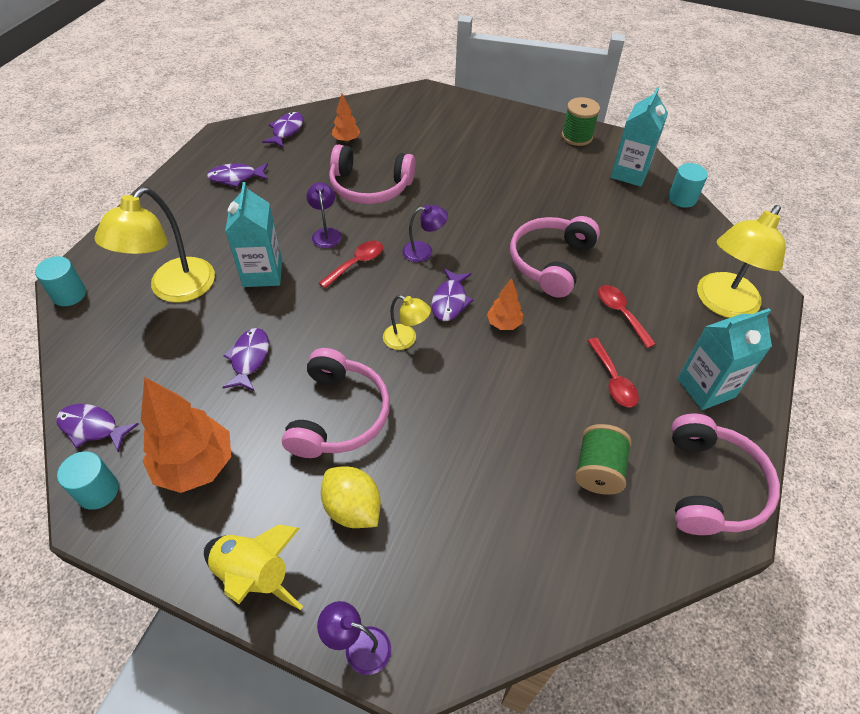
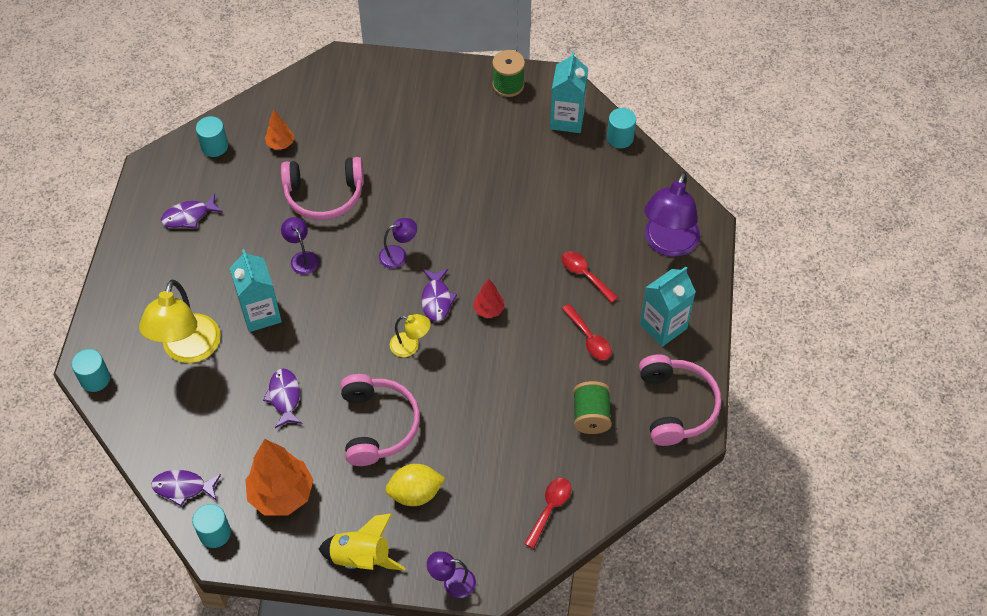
camera: 15 degrees left, 5 degrees up
purple fish [262,112,303,148] -> turquoise cylinder [196,116,228,157]
red spoon [319,241,383,289] -> red spoon moved to [524,478,571,549]
yellow lemon [321,466,381,528] -> yellow lemon turned 45 degrees counterclockwise [385,464,445,506]
orange tree [487,278,523,330] -> red tree [473,279,505,318]
pink headphones [510,216,600,298] -> none
yellow lamp [697,205,786,318] -> purple lamp [644,172,700,257]

